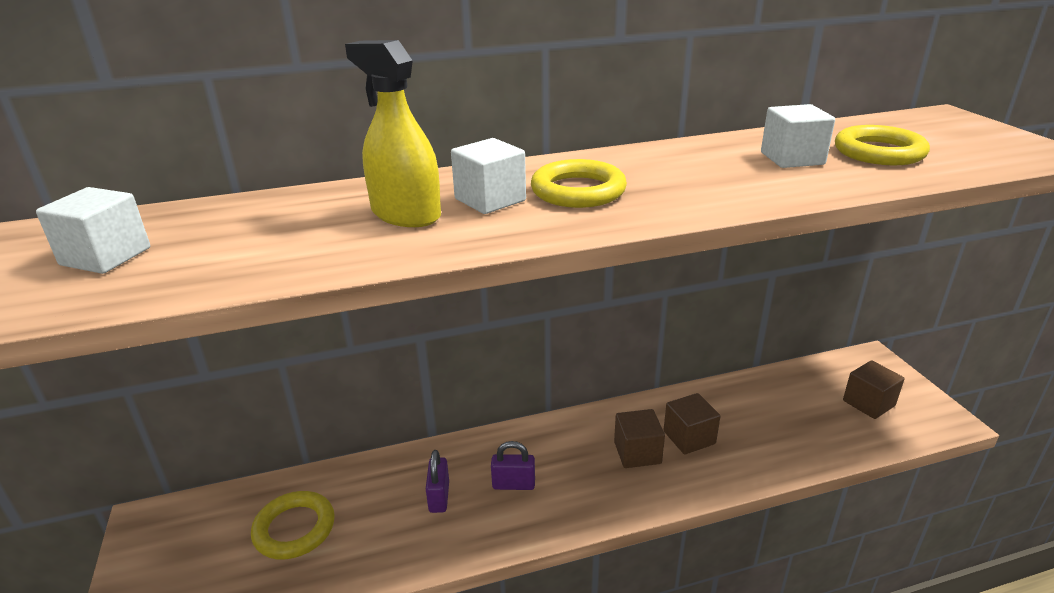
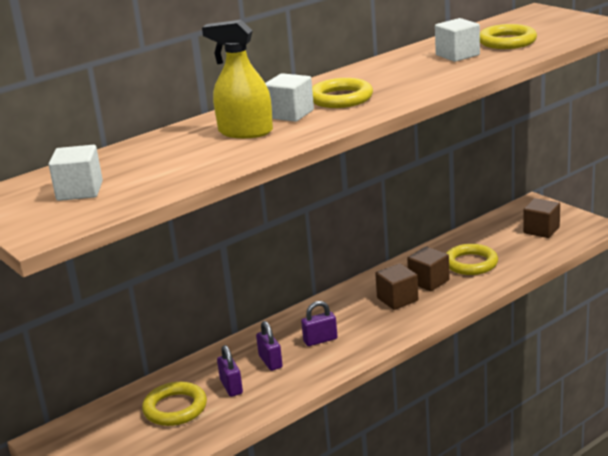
camera: 20 degrees left, 5 degrees down
none -> purple padlock [217,345,243,397]
none -> yellow ring [446,244,498,275]

